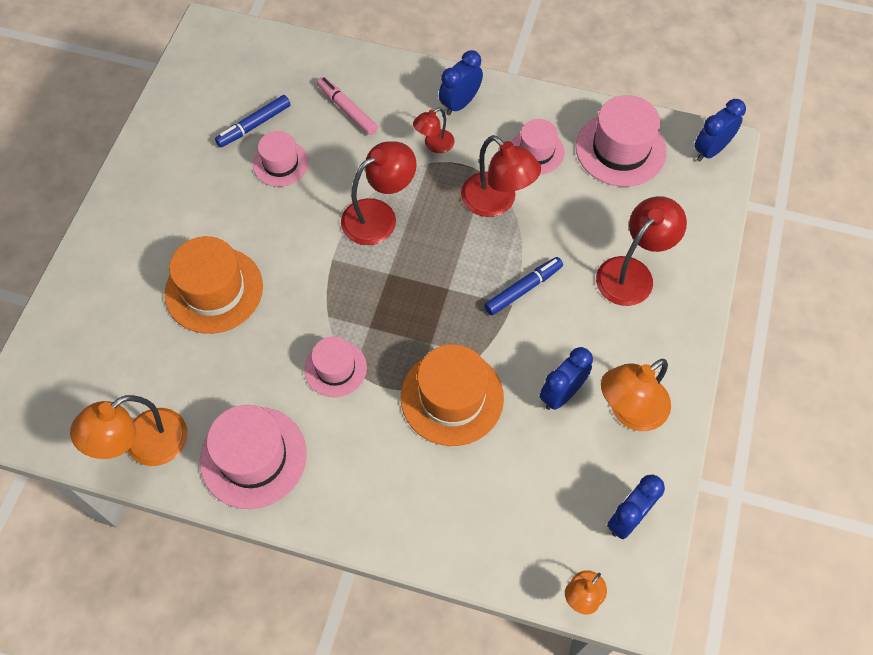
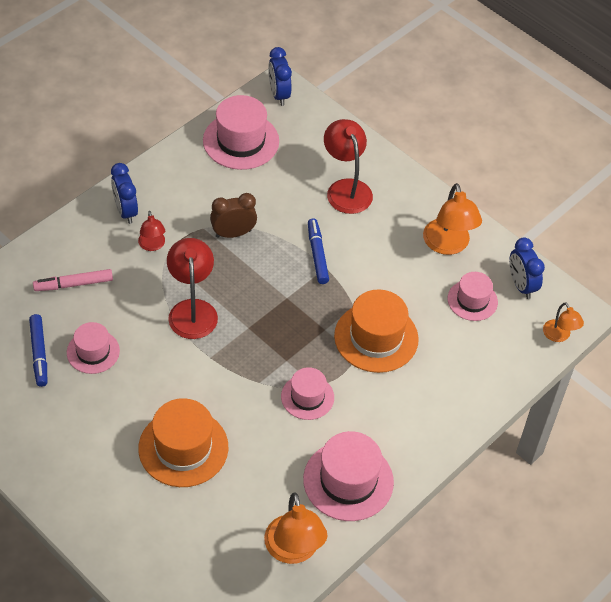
camera: 65 degrees left, 10 degrees down
red lamp [461,135,541,217] -> brown clock [210,193,257,238]
pink hat [511,119,565,174] -> pink hat moved to [448,272,498,321]
blue clock [539,347,593,410] -> none

